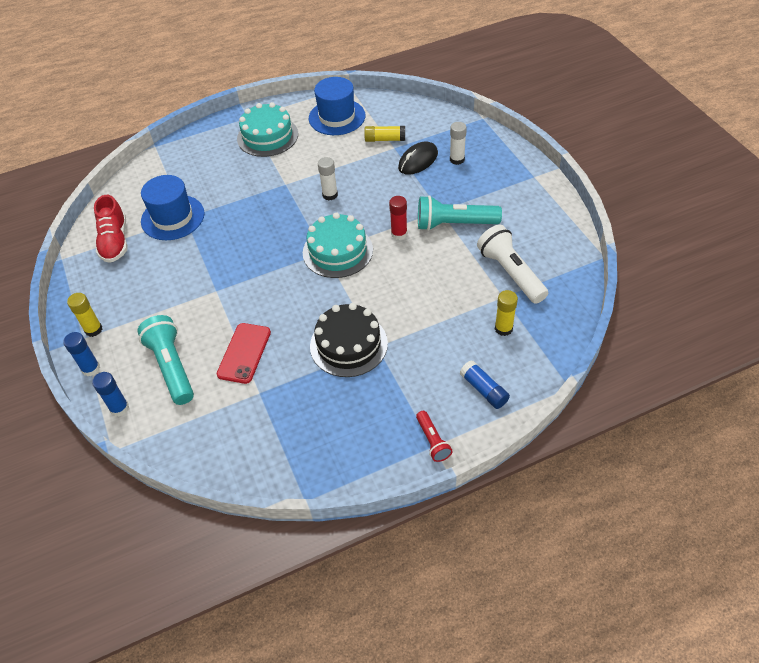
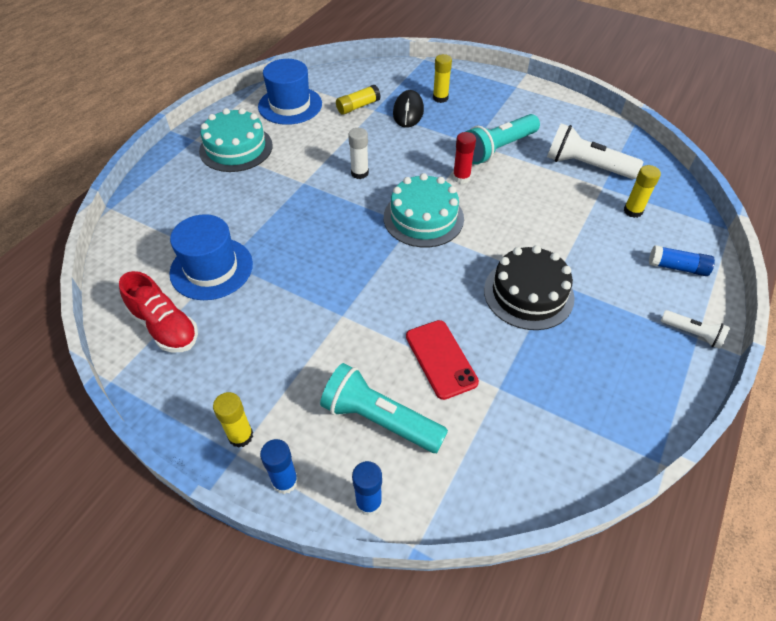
camera: 40 degrees left, 0 degrees up
red flashlight [416,411,453,462] -> white flashlight [661,310,730,349]
white glue stick [450,122,467,165] -> yellow glue stick [433,54,452,103]

